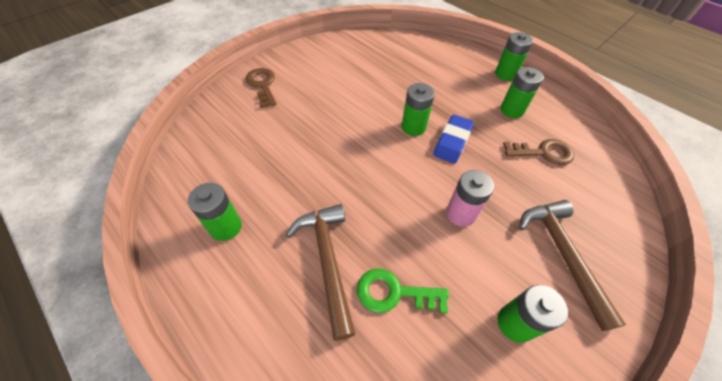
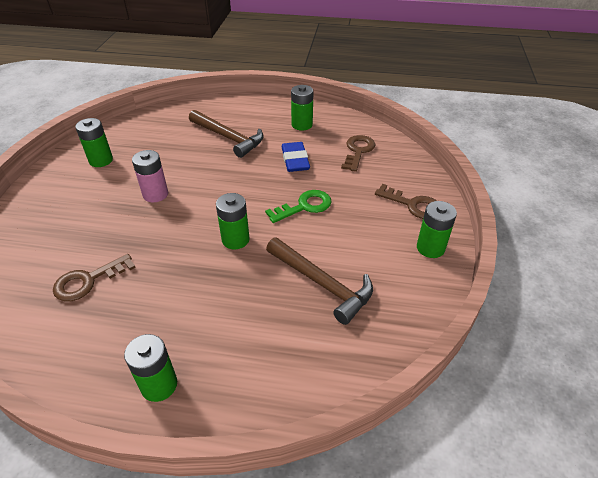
camera: 145 degrees right, 10 degrees down
green key [357,269,449,313] -> green key moved to [265,190,331,223]
blue eraser [433,115,474,164] -> blue eraser moved to [282,142,310,172]
green battery [500,67,544,118] -> green battery moved to [417,201,457,258]
brown hammer [519,200,626,331] -> brown hammer moved to [266,238,373,325]
none -> brown key [341,135,376,172]

